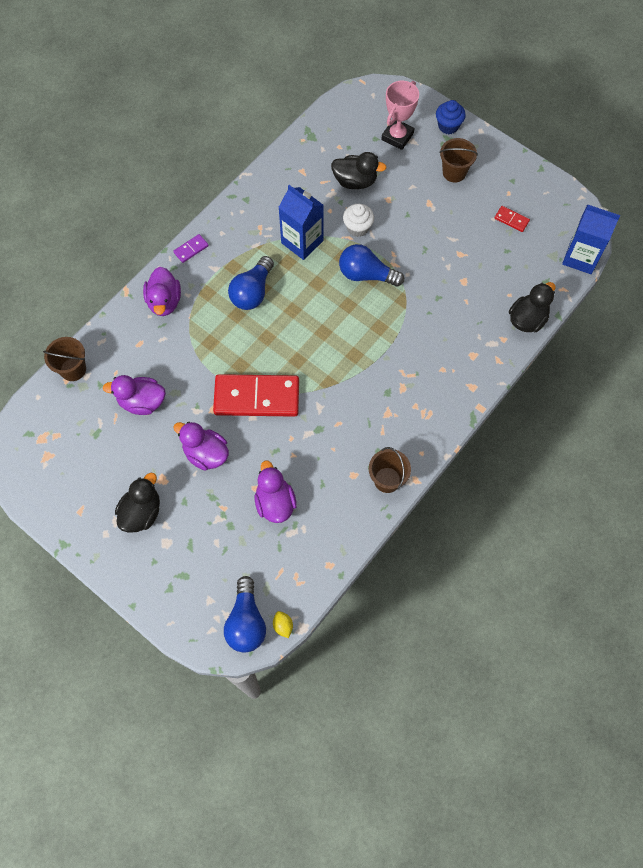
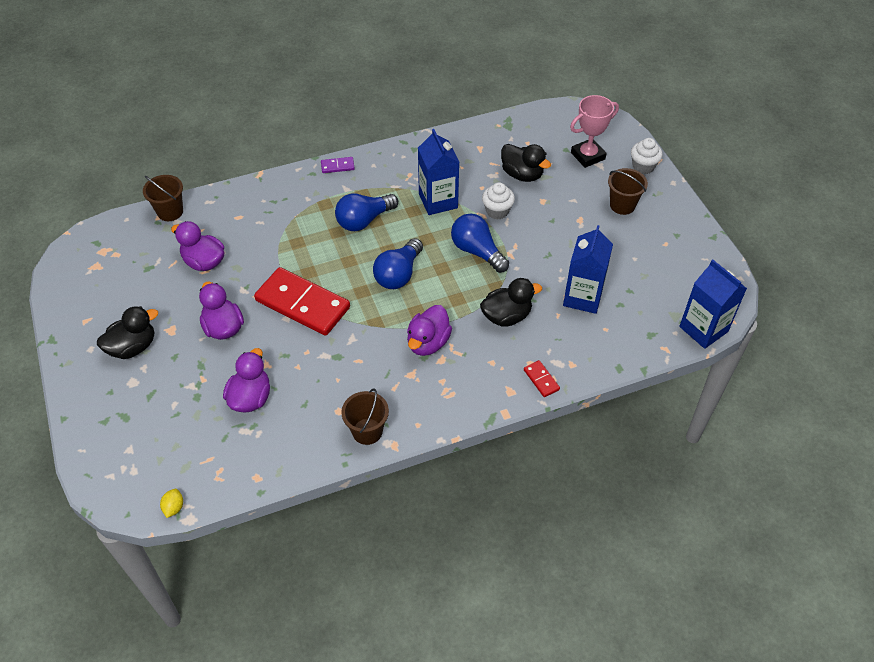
camera: 30 degrees right, 15 degrees down
purple duck [143,267,181,316] -> purple duck moved to [407,305,452,356]
blue light bulb [224,576,266,653] -> blue light bulb moved to [373,238,423,289]
blue cupcake [436,100,466,134] -> white cupcake [631,138,663,174]
red domino [494,206,530,232] -> red domino moved to [524,360,560,397]
black duck [509,282,556,332] -> black duck moved to [480,278,542,327]
none -> blue carton [563,225,613,314]

